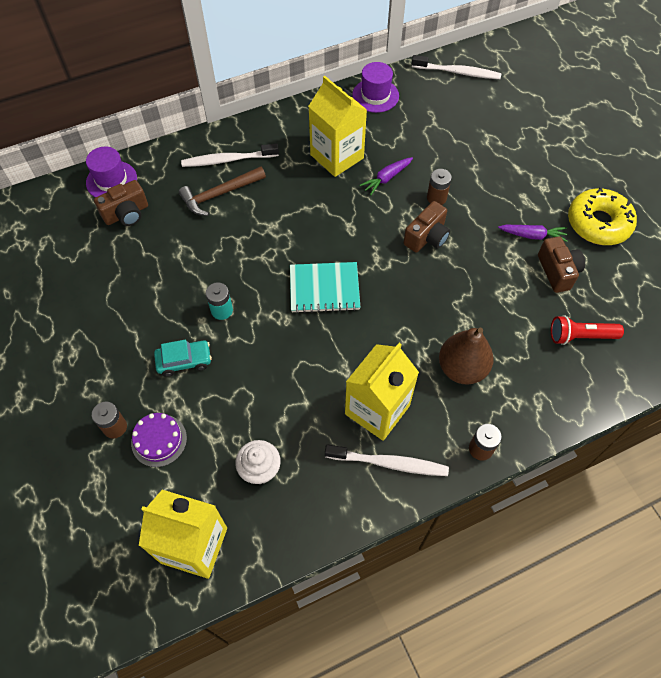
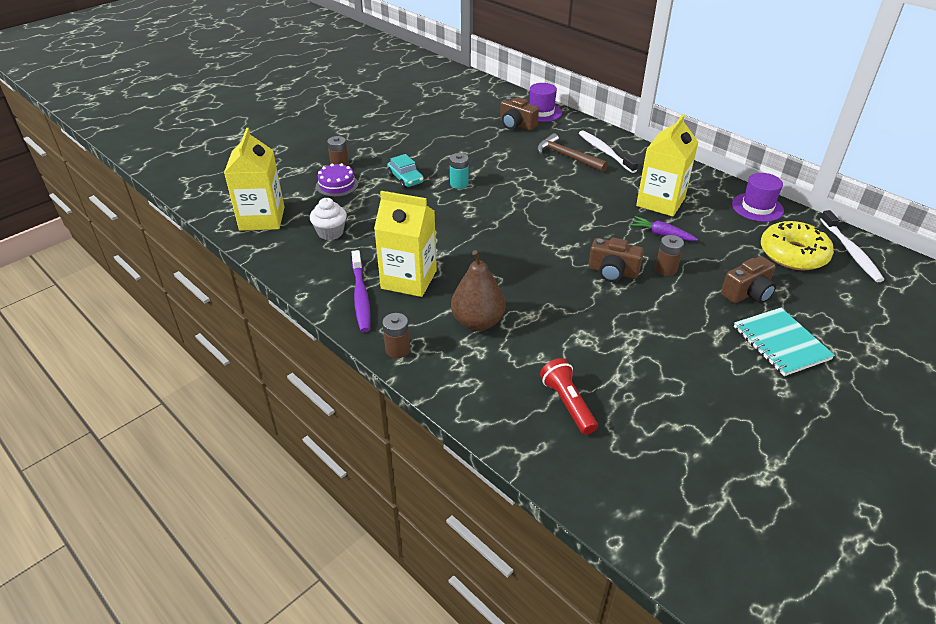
camera: 70 degrees right, 20 degrees down
turquoise notebook [290,262,360,313] -> turquoise notebook moved to [734,308,835,376]
white toothbrush [325,444,449,476] -> purple toothbrush [351,250,371,332]
purple carrot [498,225,568,242] -> none
brown camera [538,236,585,293] -> brown camera moved to [721,256,776,303]
yellow donut [568,187,637,245] -> yellow donut moved to [761,221,834,271]

